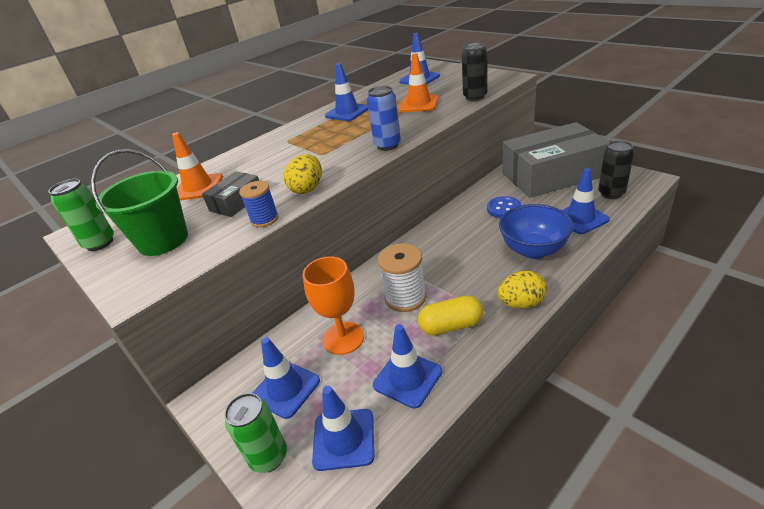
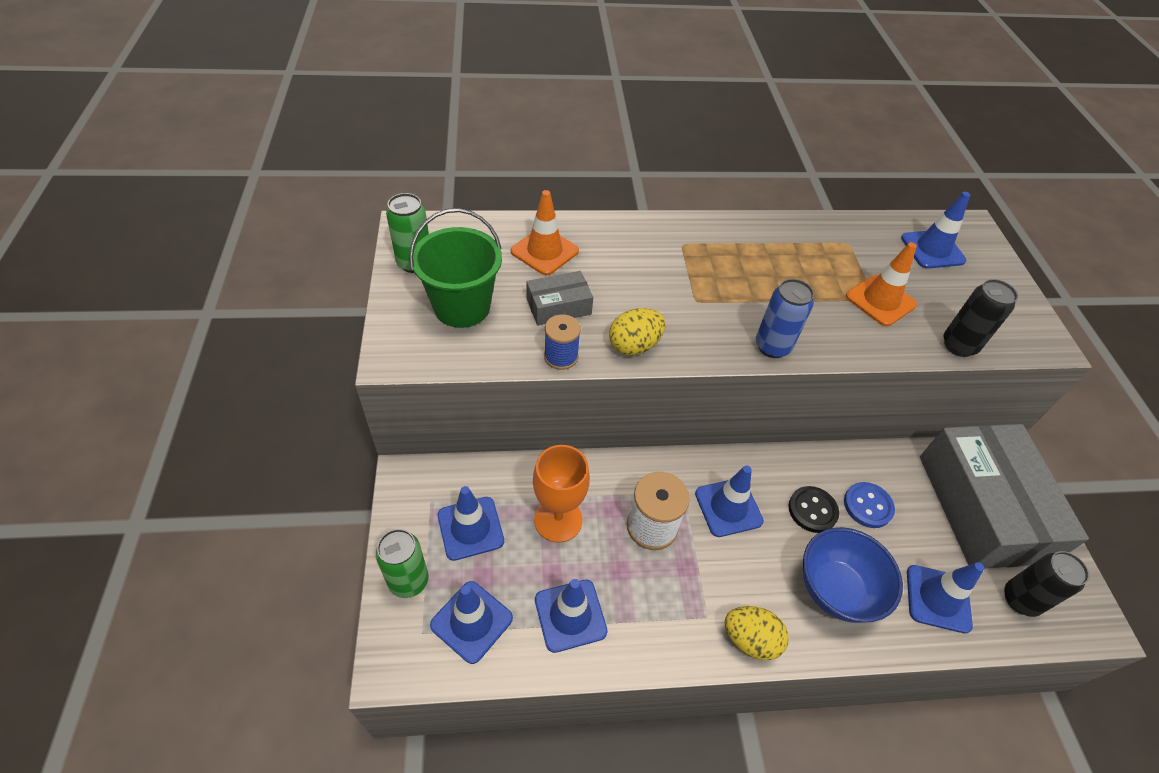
camera: 30 degrees right, 15 degrees up
blue traffic cone [325,63,368,121] -> blue traffic cone moved to [695,466,764,537]
yellow capsule [418,295,483,335] -> none
grey box [502,122,610,198] -> grey box turned 60 degrees clockwise [920,424,1089,569]
none -> black button [789,486,839,533]

